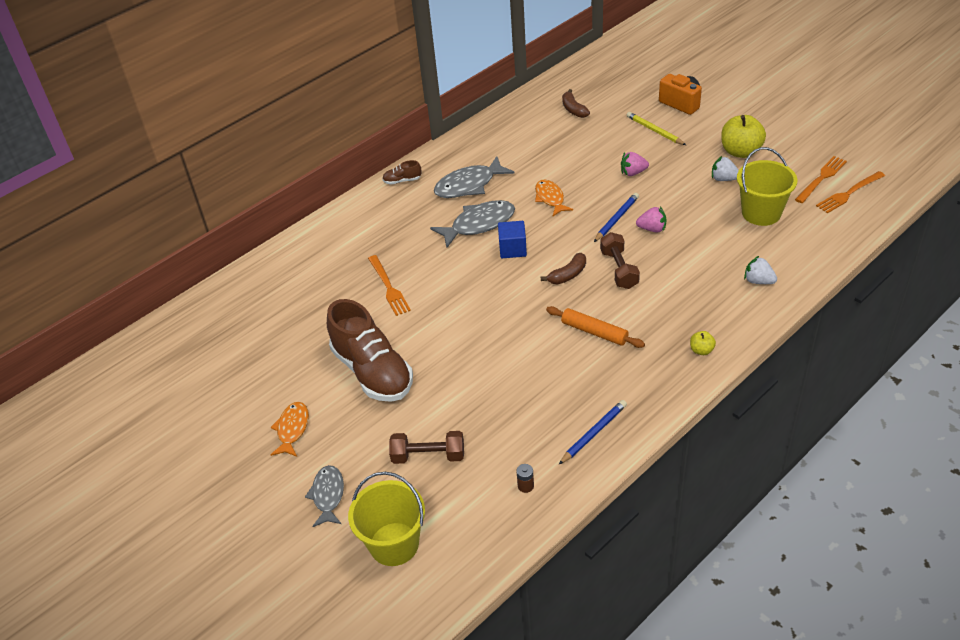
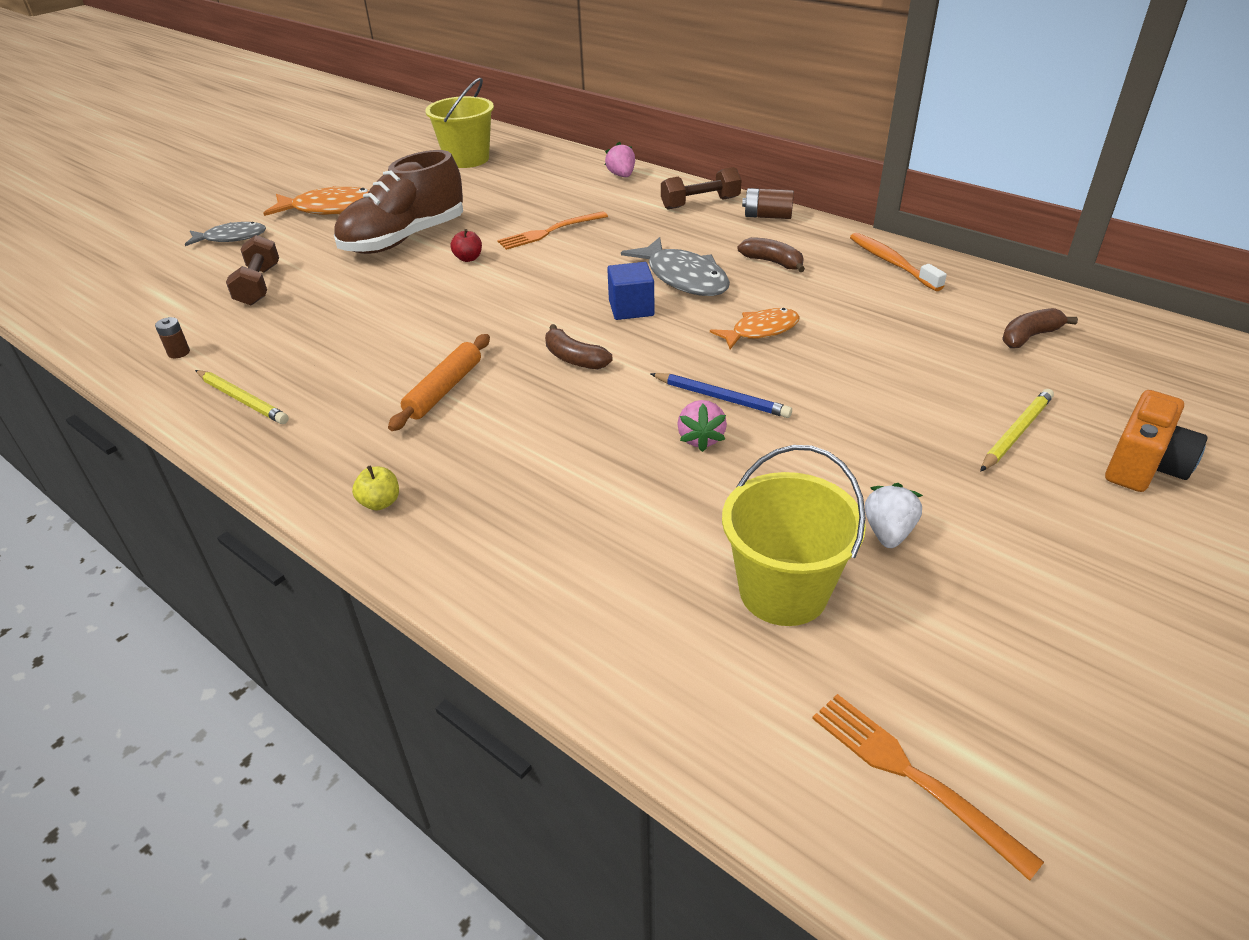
camera: 80 degrees right, 5 degrees down
orange fish [271,402,309,457] -> orange fish [263,186,369,216], size x1.53
yellow bucket [348,472,425,566] -> yellow bucket moved to [425,78,494,168]
brown shoe [382,160,422,185] -> brown battery [742,188,794,219]
grey fish [434,156,515,198] -> brown banana [737,237,805,272]
blue pencil [558,400,627,465] -> yellow pencil [195,370,289,424]
brown dumbbell [600,232,640,289] -> brown dumbbell moved to [661,167,741,209]
pink strawberry [621,152,649,176] -> pink strawberry moved to [605,142,635,177]
yellow apple [721,115,766,158] -> none
white strawberry [744,256,777,284] -> none
orange fork [795,156,847,203] -> none
none -> red apple [450,229,482,262]
none -> orange toothbrush [850,233,947,291]

